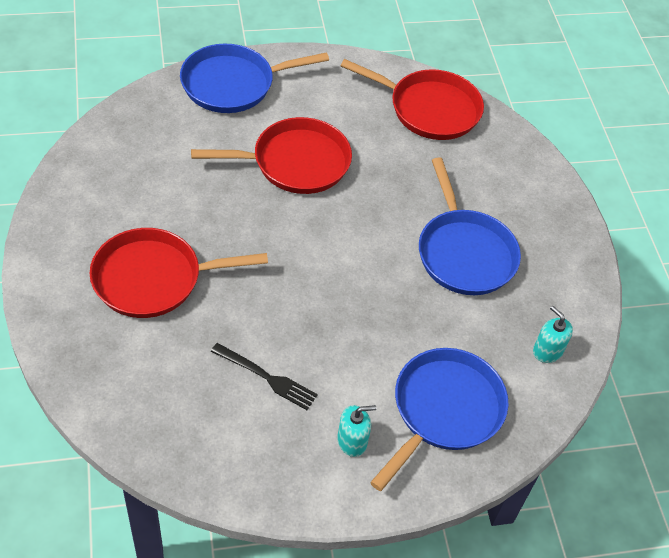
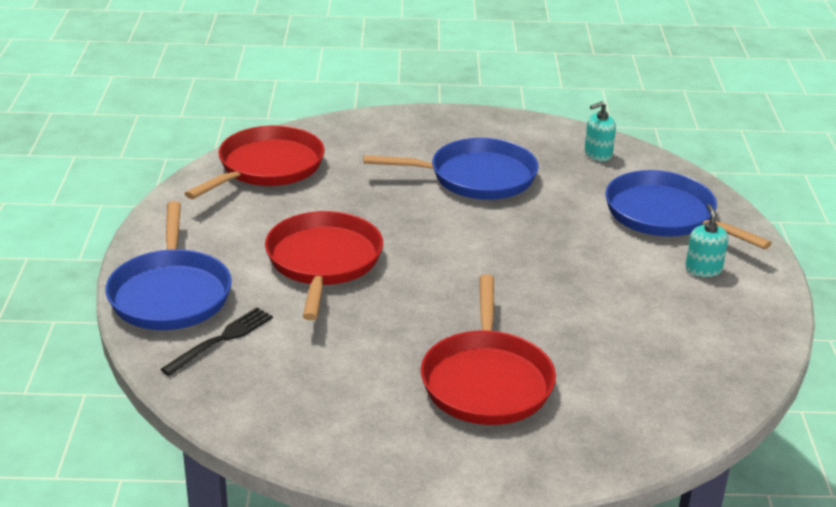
camera: 75 degrees left, 20 degrees down
black fork [211,343,318,410] -> black fork moved to [161,307,273,376]

